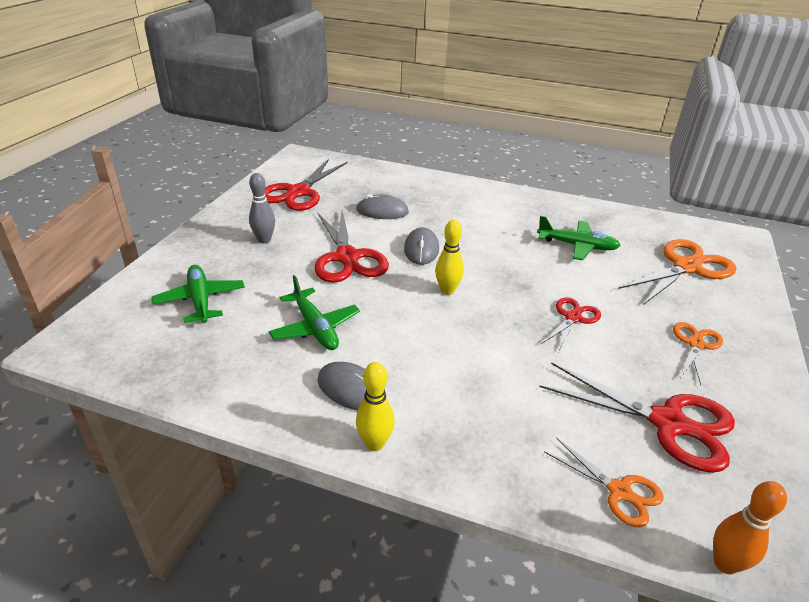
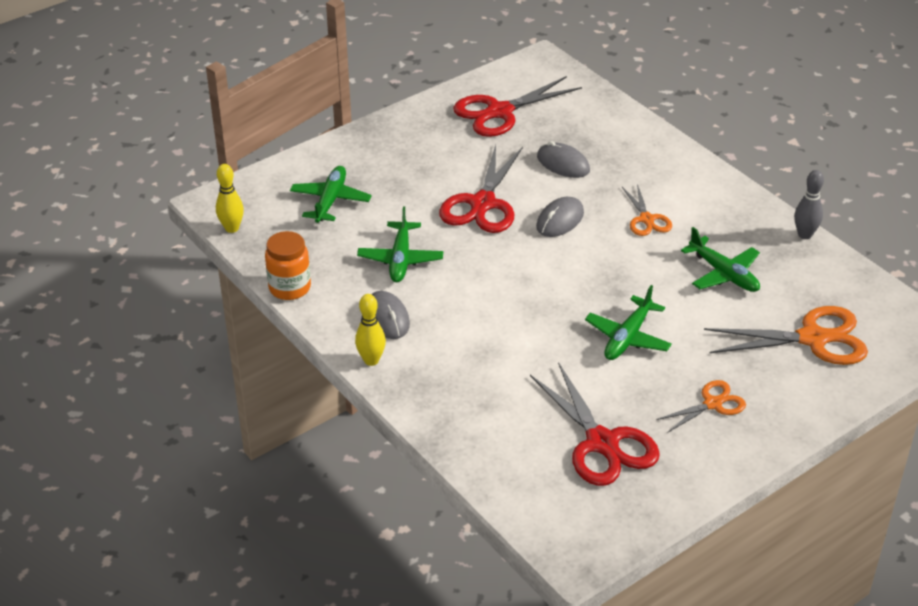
camera: 35 degrees right, 5 degrees up
grey bowling pin [249,173,275,243] -> grey bowling pin moved to [794,170,824,239]
yellow bowling pin [435,220,464,295] -> yellow bowling pin moved to [216,164,244,233]
red scissors [541,297,601,352] -> green plane [585,285,672,360]
orange scissors [544,438,664,527] -> orange scissors moved to [622,184,672,236]
orange bowling pin [713,481,787,574] -> none
none -> orange jar [265,231,311,300]

